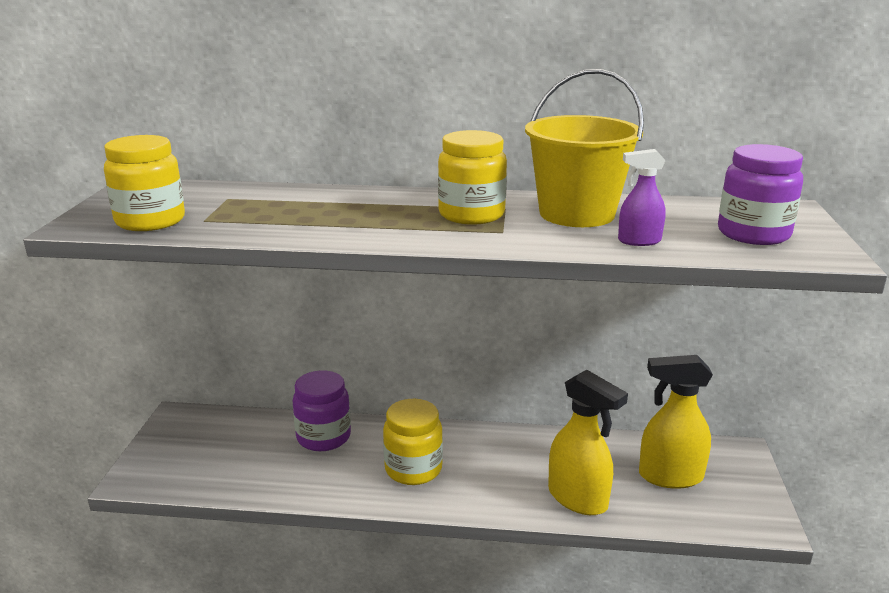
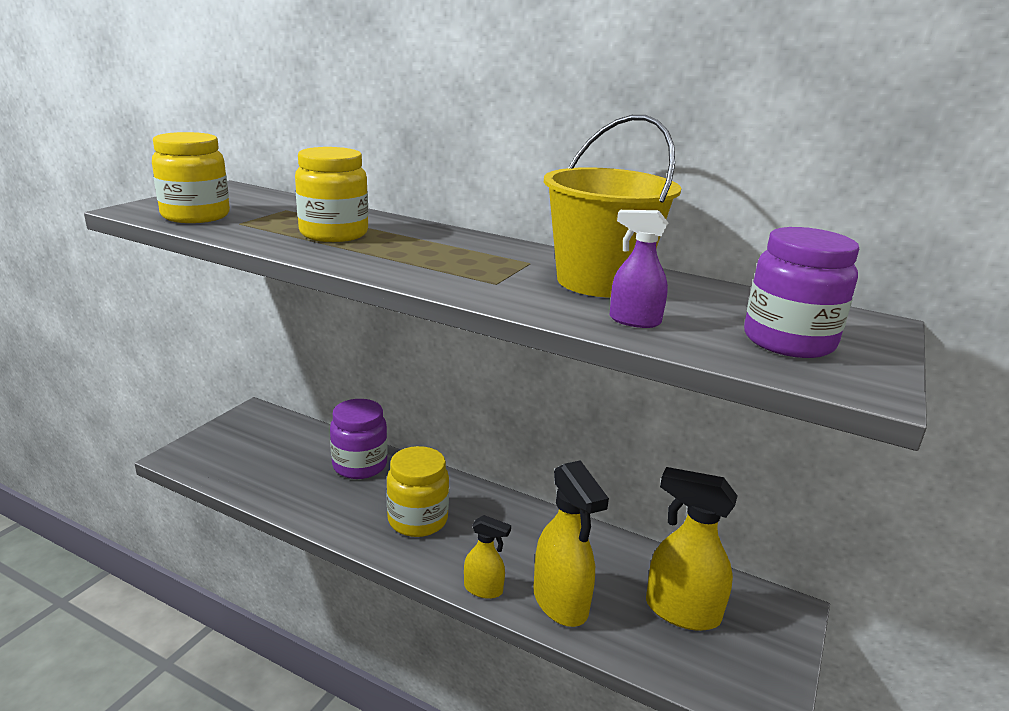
camera: 20 degrees right, 0 degrees up
yellow jar [438,130,507,225] -> yellow jar moved to [295,147,368,242]
none -> yellow spray bottle [464,515,511,599]

